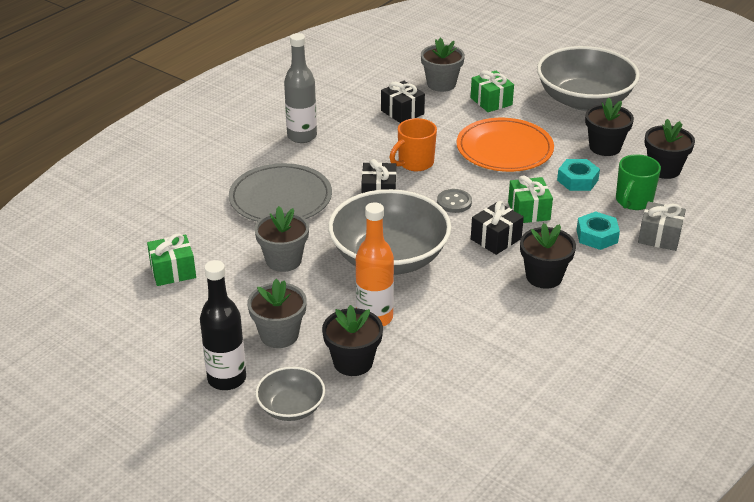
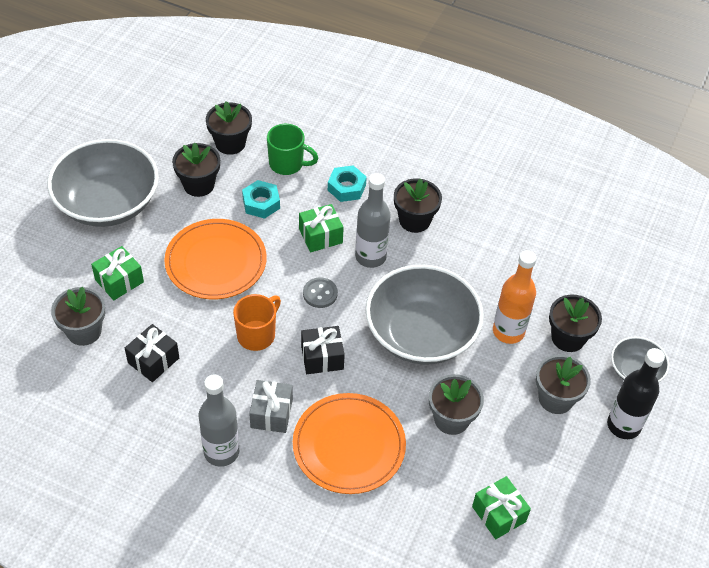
camera: 105 degrees left, 15 degrees up
grey plate [229,163,332,222] -> orange plate [293,393,406,494]
orange mug [389,118,437,171] -> orange mug turned 90 degrees counterclockwise [233,294,281,351]
black gift [471,201,524,255] -> grey bottle [355,173,391,268]
grey gift [638,201,686,251] -> grey gift moved to [249,380,293,433]

